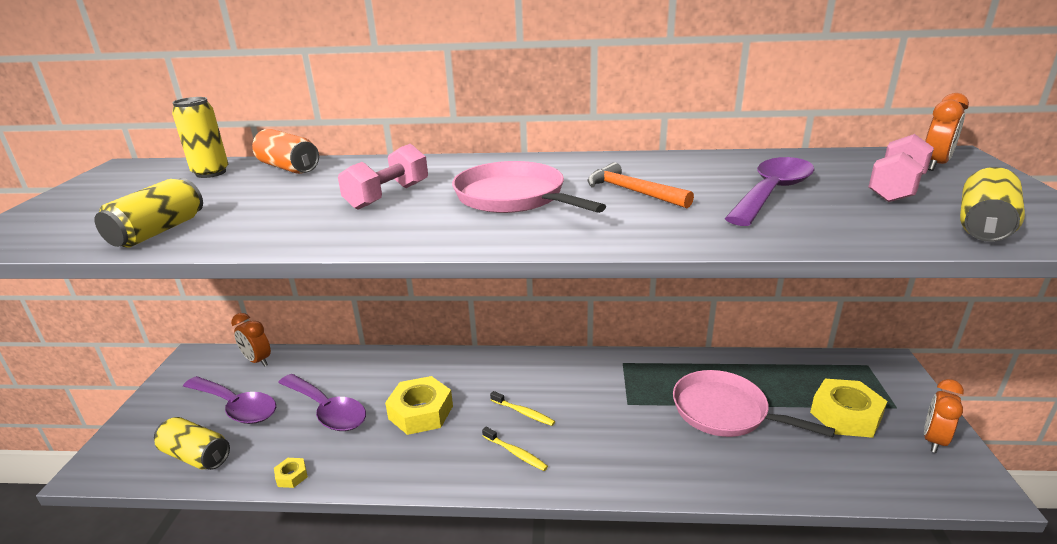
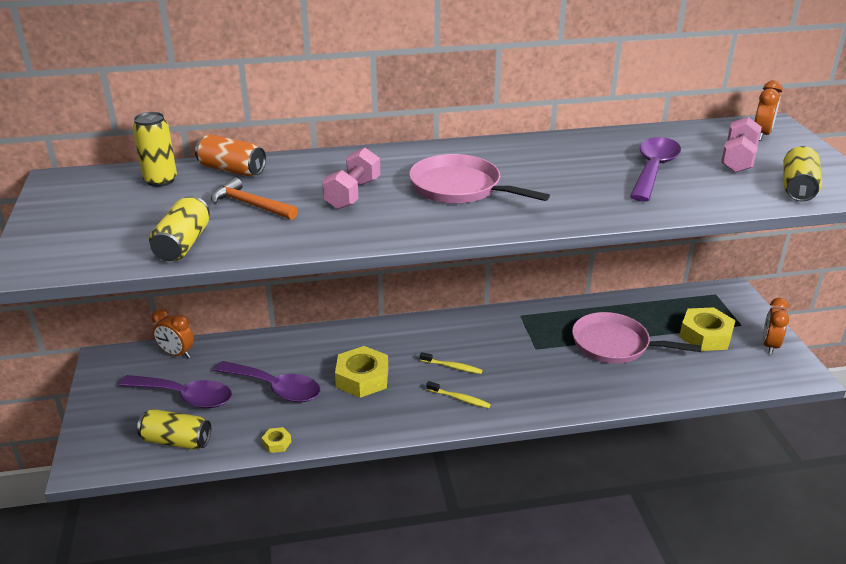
camera: 15 degrees left, 5 degrees up
orange hammer [588,162,694,208] -> orange hammer moved to [211,177,298,220]

